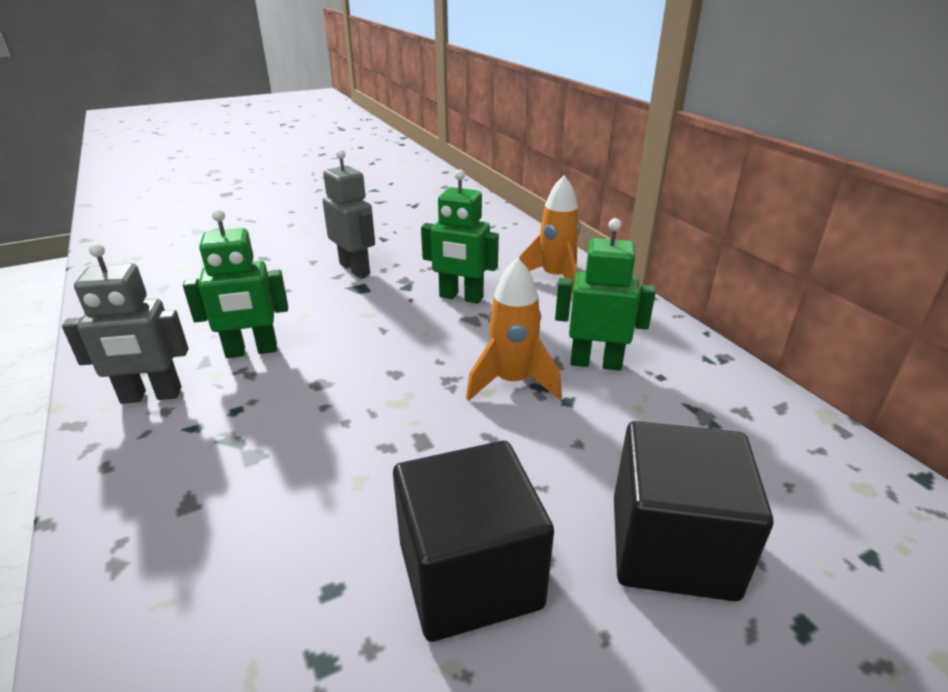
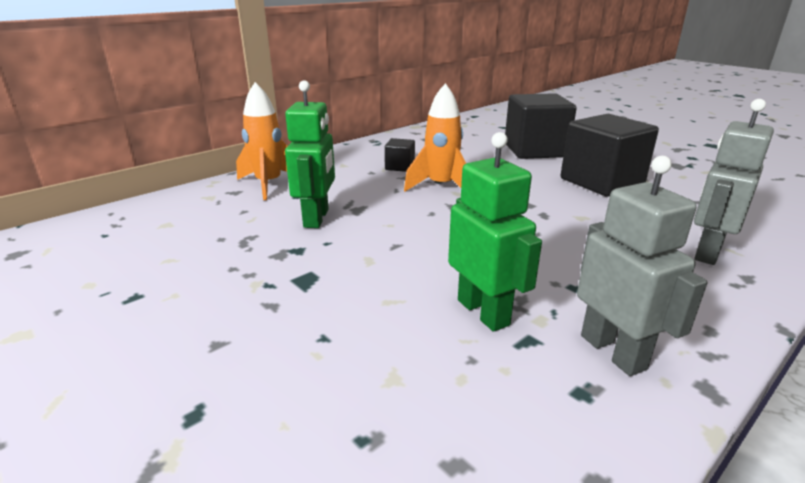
camera: 105 degrees left, 5 degrees down
grey robot [323,149,375,277] -> grey robot moved to [694,99,774,265]
green robot [555,218,656,371] -> black cube [385,138,415,172]

